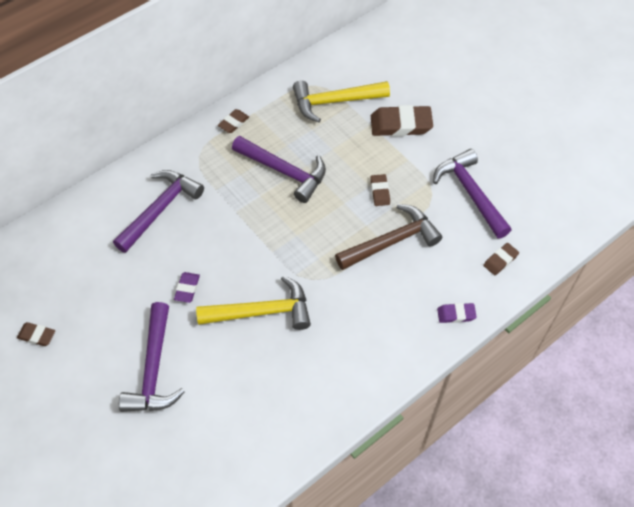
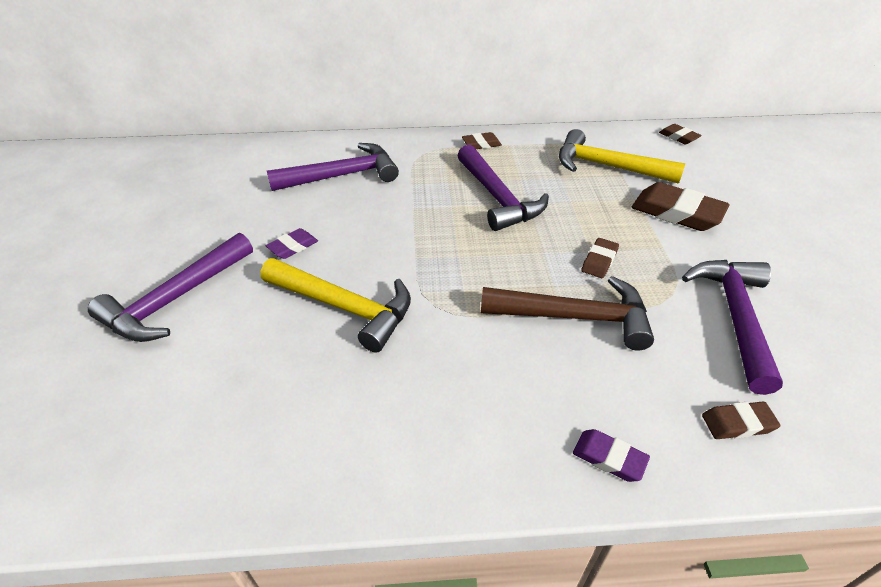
camera: 35 degrees right, 15 degrees down
brown eraser [17,322,55,346] -> brown eraser moved to [659,124,702,145]

